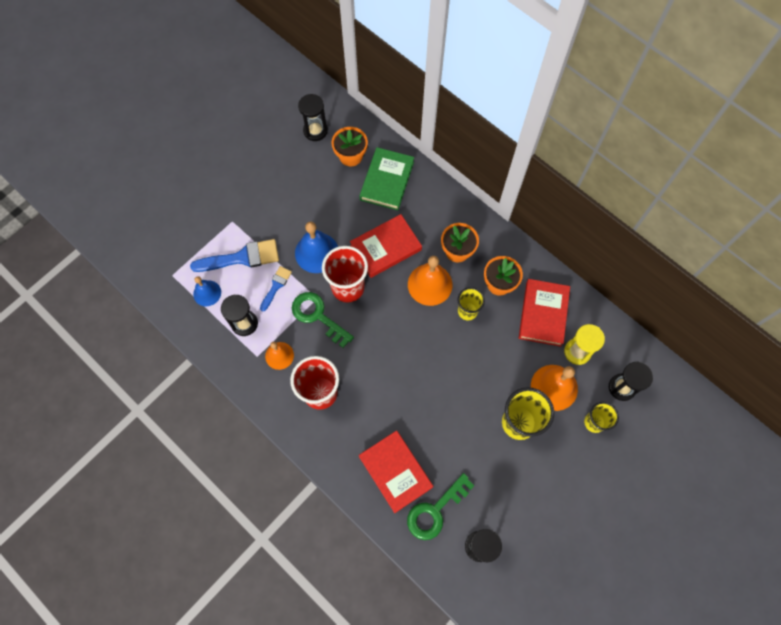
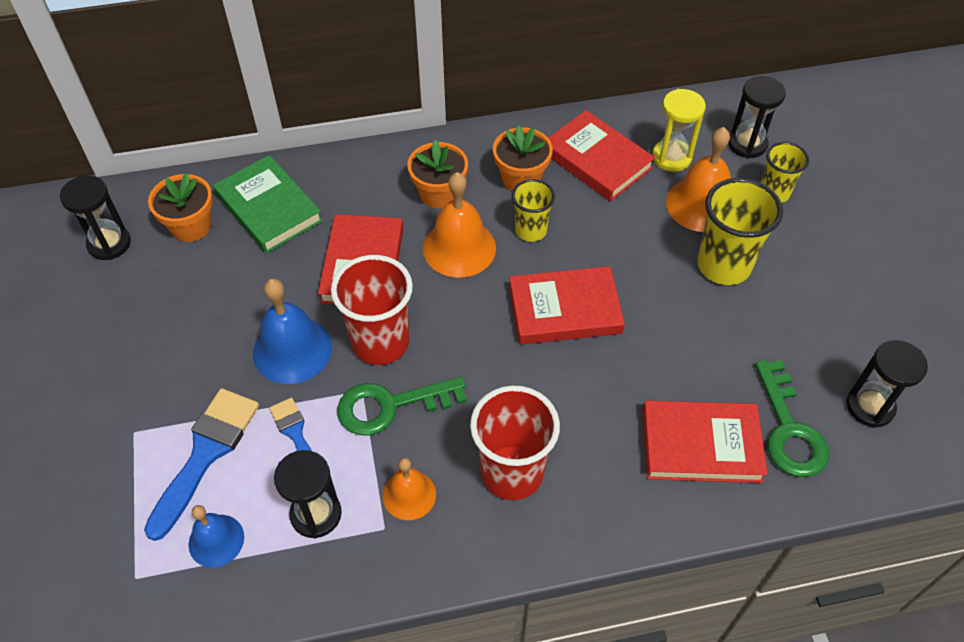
camera: 55 degrees left, 15 degrees down
none -> red book [509,266,625,345]

